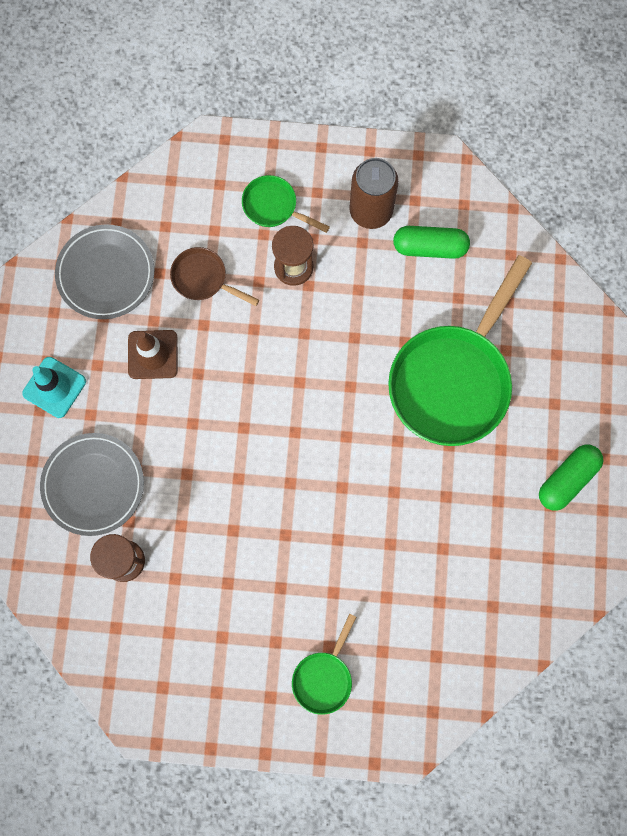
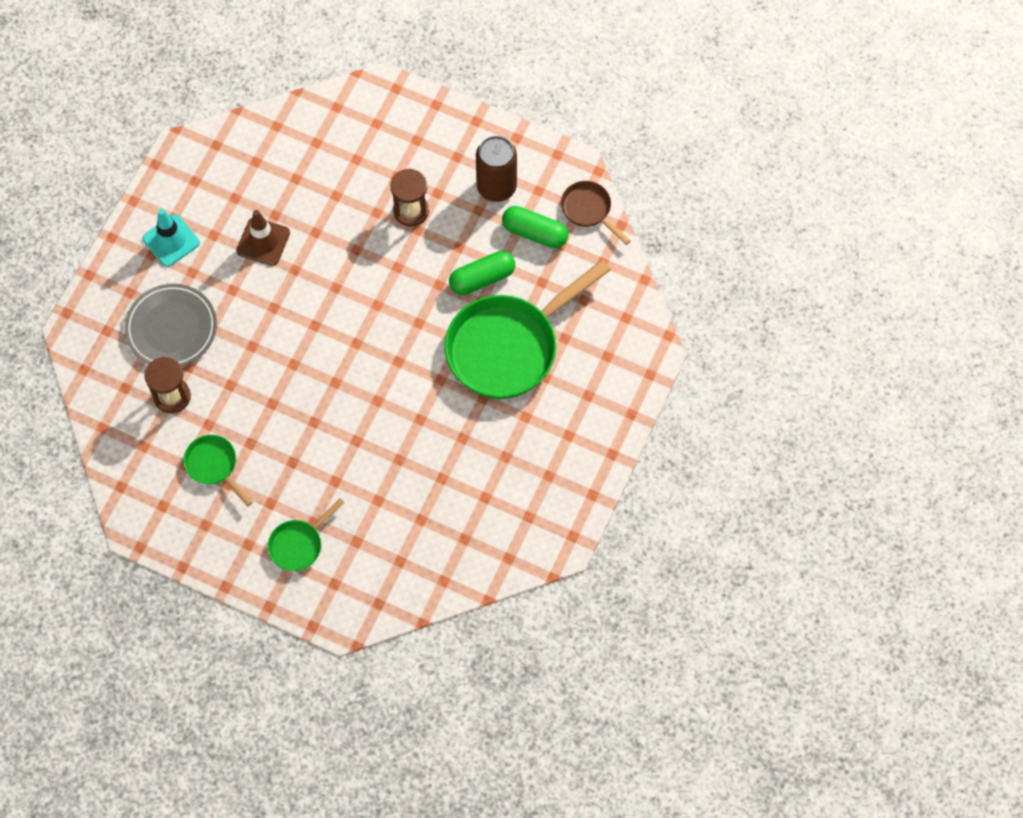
camera: 20 degrees right, 10 degrees down
grey plate [55,224,154,319] -> none
brown pan [170,247,259,306] -> brown pan moved to [561,181,631,245]
green pan [242,175,330,233] -> green pan moved to [183,435,253,506]
green capsule [539,445,603,510] -> green capsule moved to [449,251,515,295]

